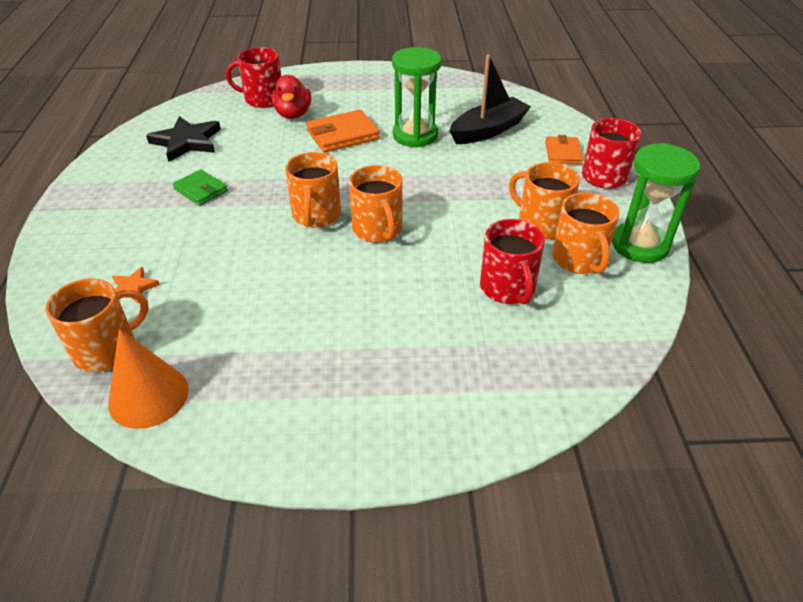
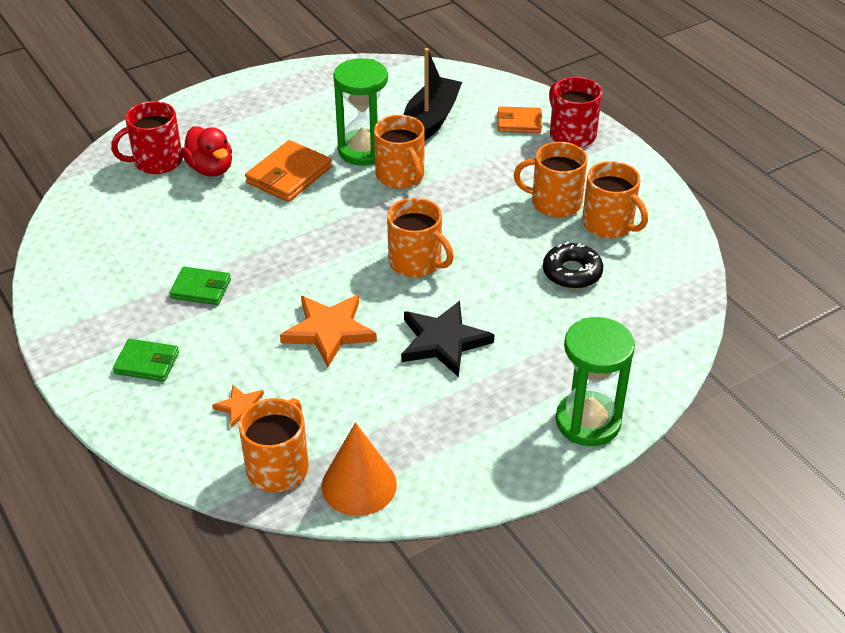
camera: 30 degrees left, 0 degrees up
black star [146,116,221,162] -> black star moved to [401,301,494,377]
orange mug [285,152,341,228] -> orange mug moved to [374,115,425,189]
red mug [480,219,545,305] -> black donut [543,242,603,289]
orange wallet [545,135,583,165] -> orange wallet turned 60 degrees counterclockwise [497,106,542,133]
green hourglass [612,143,700,263] -> green hourglass moved to [556,317,635,446]
none -> green wallet [113,339,179,382]
none -> orange star [280,295,377,367]

